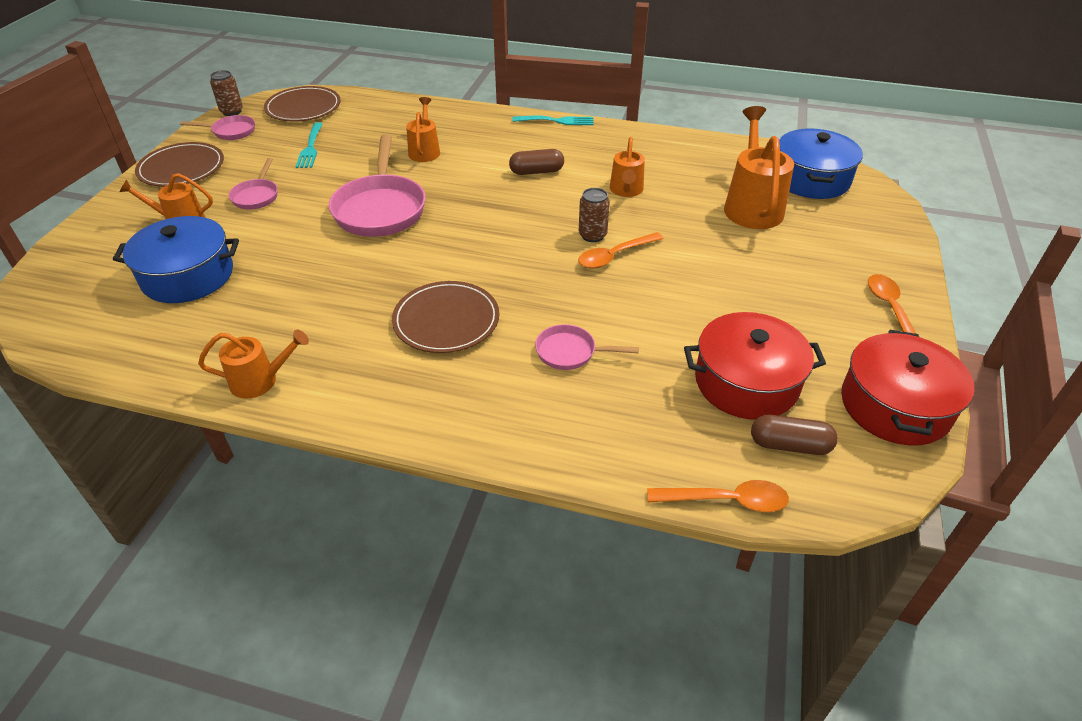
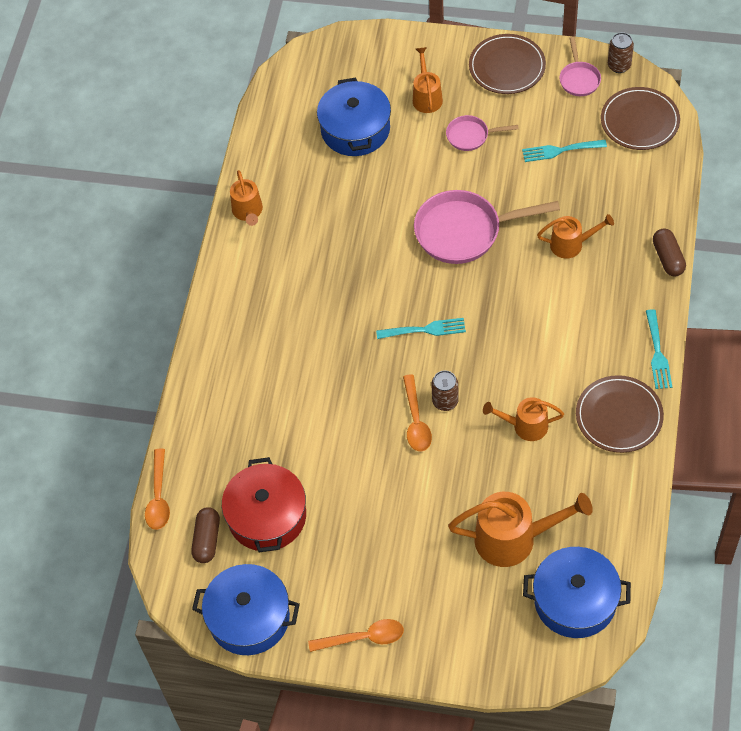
camera: 90 degrees right, 15 degrees up
brown plate [392,281,500,353] -> brown plate moved to [576,375,664,453]
brown capsule [509,149,564,175] -> brown capsule moved to [653,229,686,276]
pink pan [535,324,639,370] -> none
orange spoon [578,232,664,269] -> orange spoon turned 150 degrees counterclockwise [403,374,432,451]
red pot [841,330,974,446] -> blue pot [192,564,300,655]
none -> turquoise fork [376,318,466,339]

